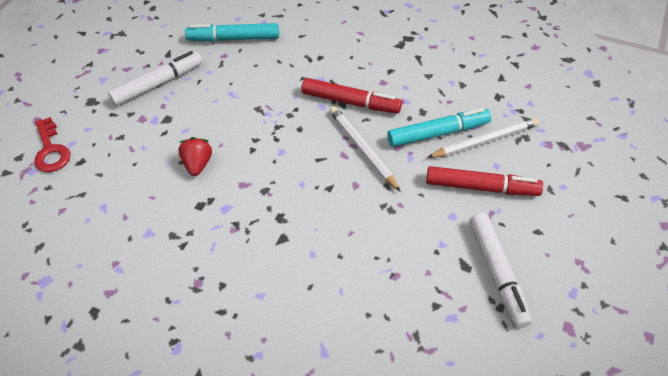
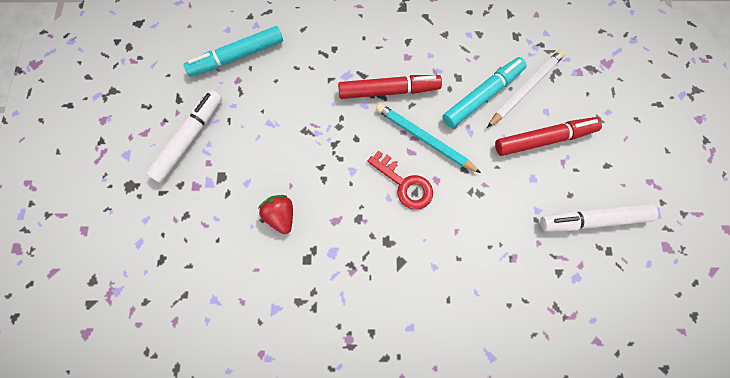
camera: 25 degrees left, 20 degrees up
red key [34,117,70,172] -> red key moved to [367,150,433,210]
white pencil [329,106,401,192] -> turquoise pencil [376,103,481,173]
white marker [470,213,532,328] -> white marker turned 120 degrees clockwise [540,203,659,232]

